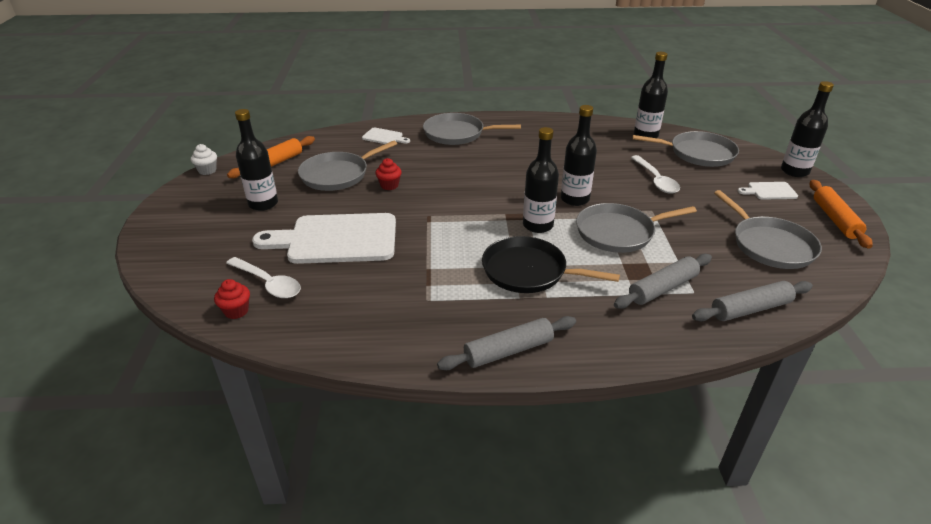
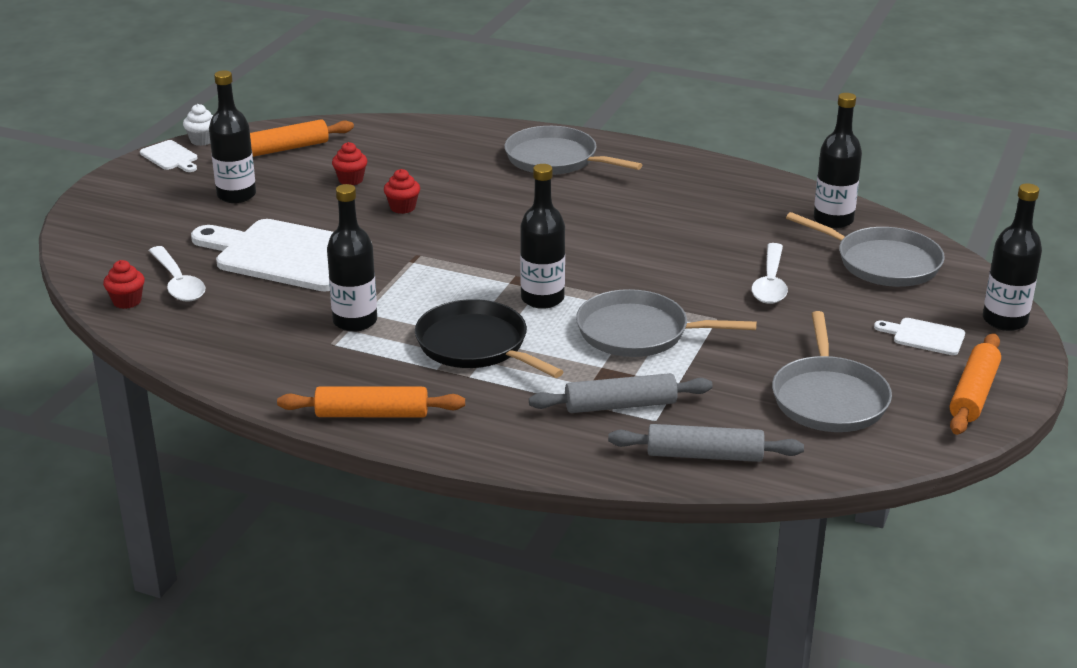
camera: 25 degrees right, 5 degrees down
grey pan [298,141,397,191] -> red cupcake [332,142,367,185]
white cutting board [362,128,410,144] -> white cutting board moved to [140,140,198,172]
grey rolling pin [437,316,576,370] -> orange rolling pin [277,386,465,417]
black bottle [561,105,597,206] -> black bottle moved to [327,184,377,332]

